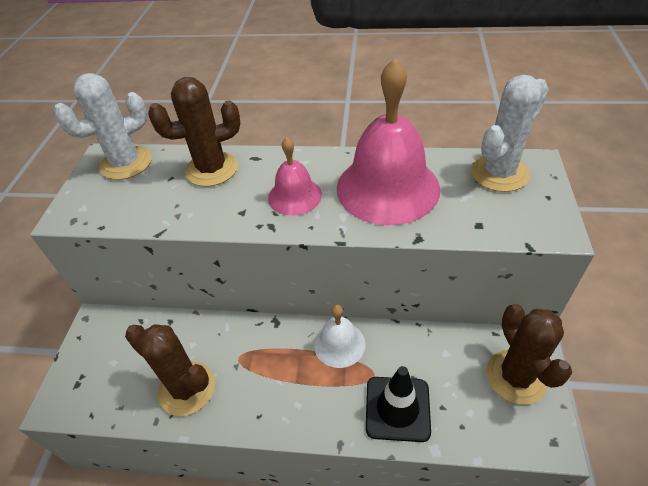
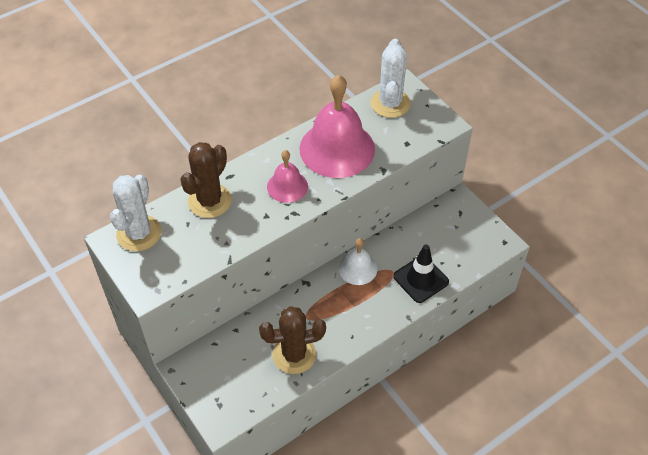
camera: 45 degrees left, 5 degrees up
brown cactus [486,304,572,405] -> none

